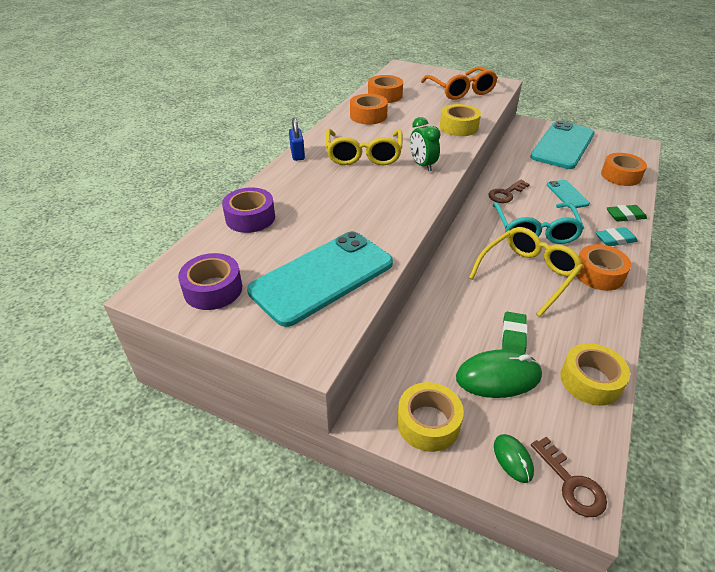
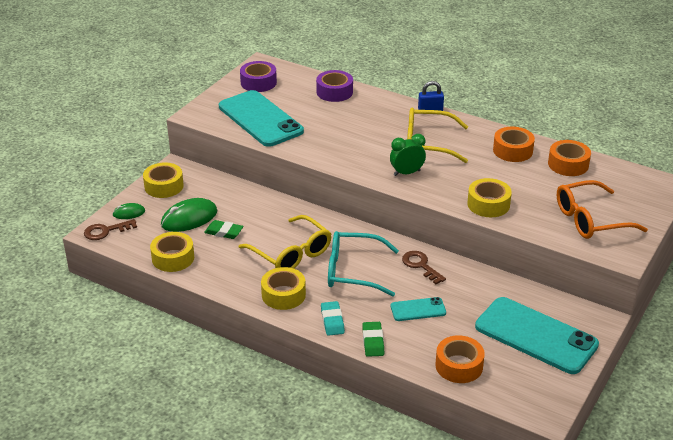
camera: 95 degrees right, 5 degrees down
green mouse [456,349,542,398] -> green mouse turned 60 degrees clockwise [161,198,217,232]
orange tape [576,244,631,291] -> yellow tape [261,267,306,310]

